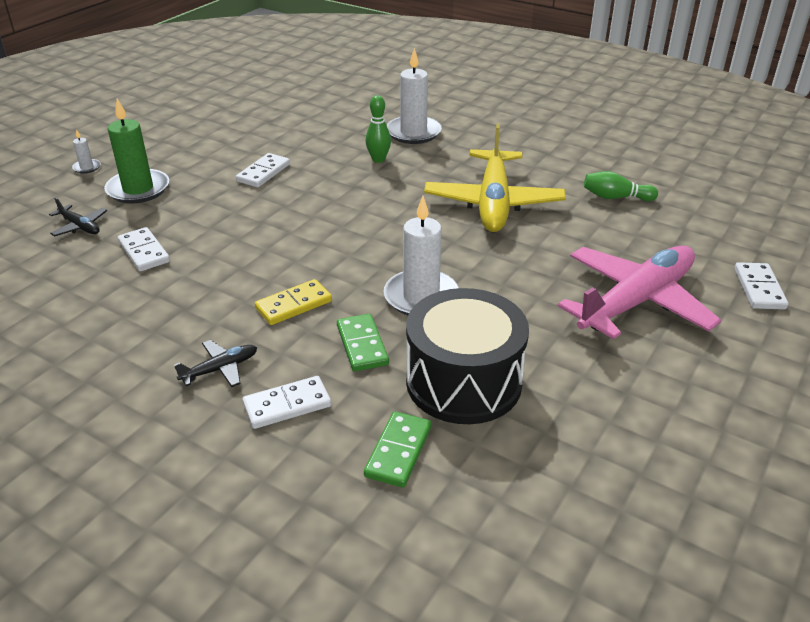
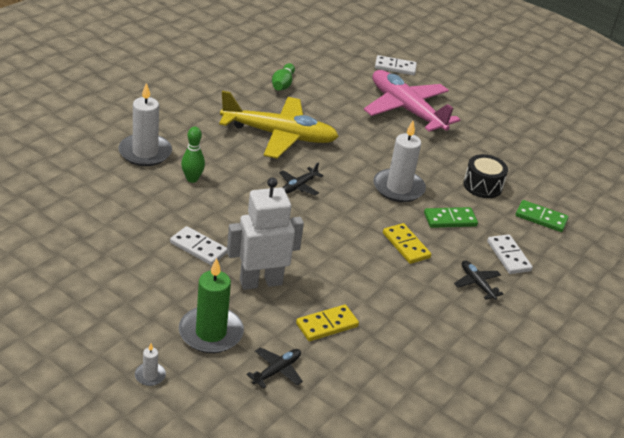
camera: 90 degrees left, 0 degrees up
white domino [118,227,170,271] -> yellow domino [296,305,359,341]
black drum [406,288,529,424] -> black drum [463,154,508,198], size x0.56
none -> white robot [227,177,304,290]
none -> black plane [279,162,324,195]

